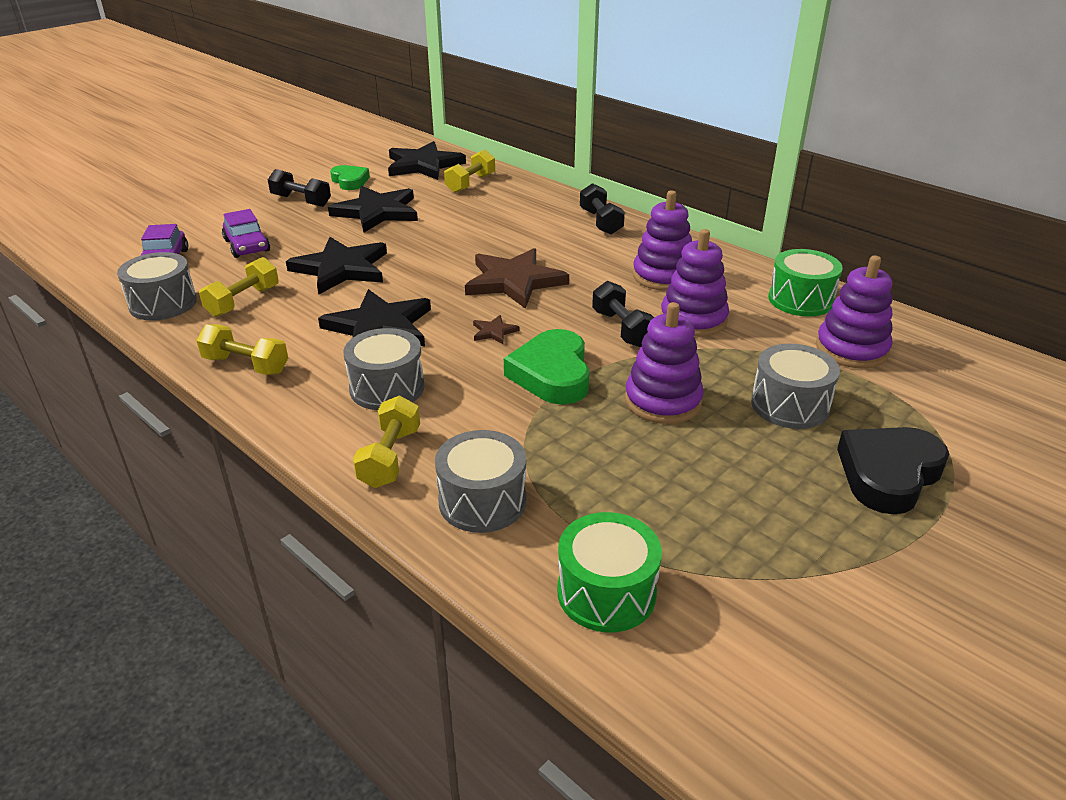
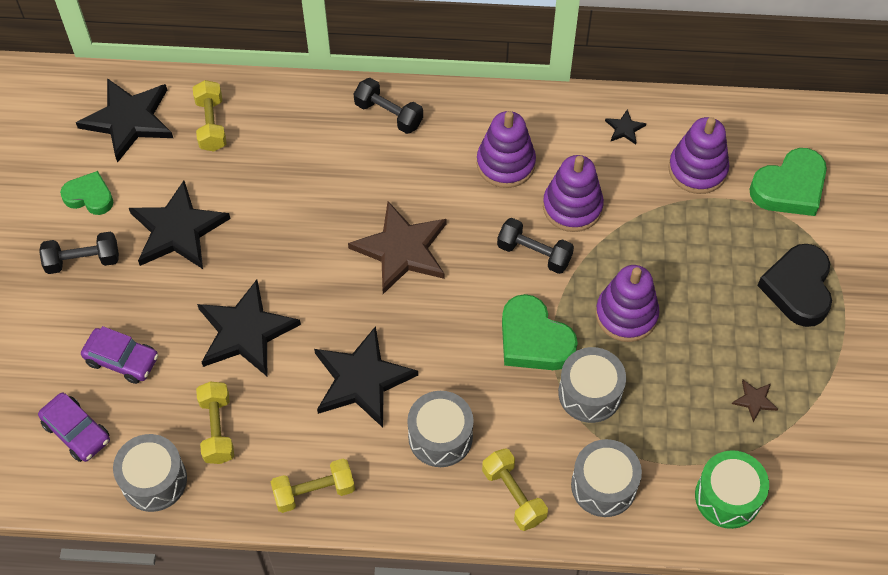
camera: 40 degrees left, 25 degrees up
brown star [473,315,520,344] -> brown star moved to [732,380,778,422]
grey drum [751,344,840,429] -> grey drum moved to [558,347,626,423]
green drum [768,249,843,317] -> black star [605,109,646,144]
none -> green heart [749,148,827,216]

